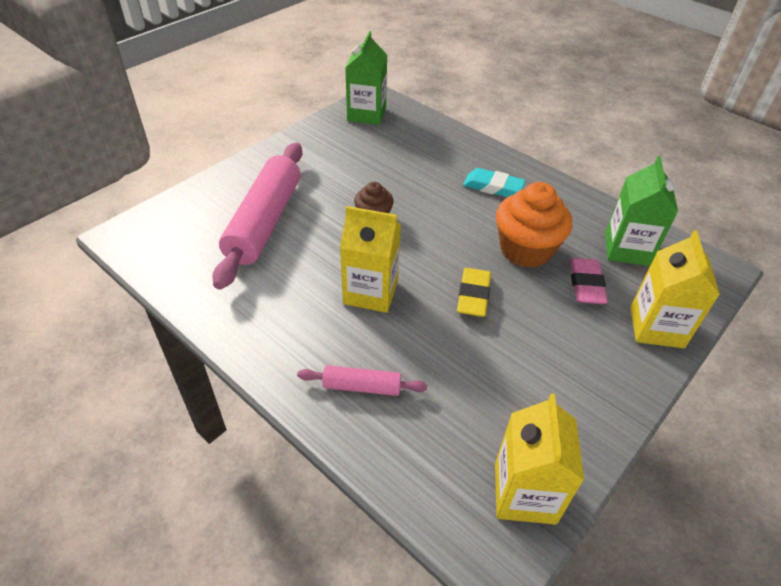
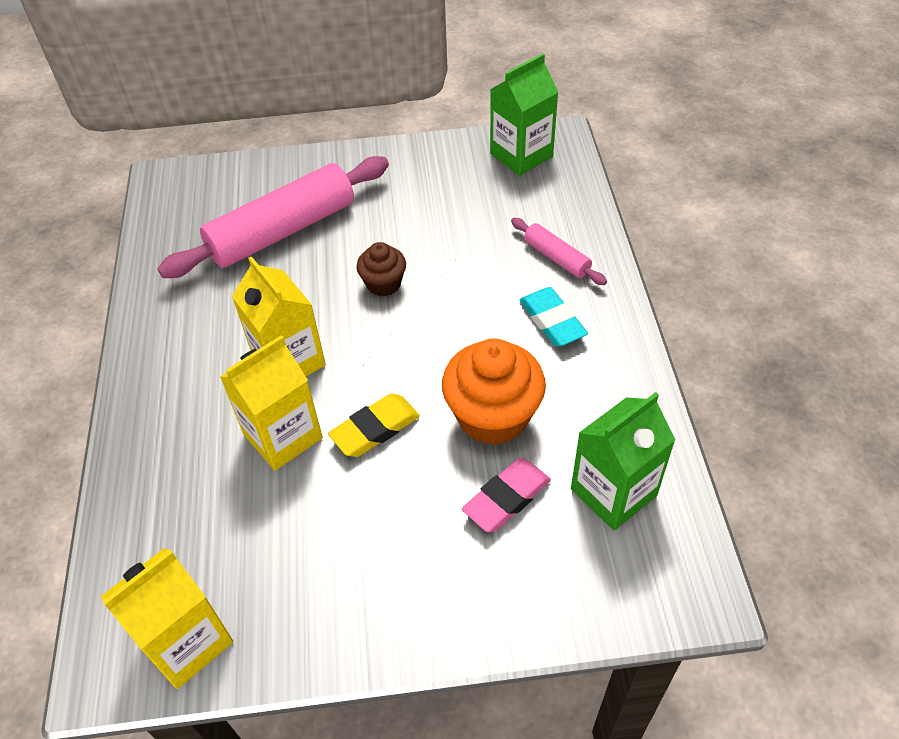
camera: 45 degrees right, 5 degrees up
pink rolling pin [297,365,427,396] -> pink rolling pin moved to [511,218,607,285]
yellow carton [630,230,720,348] -> yellow carton moved to [220,335,323,471]

